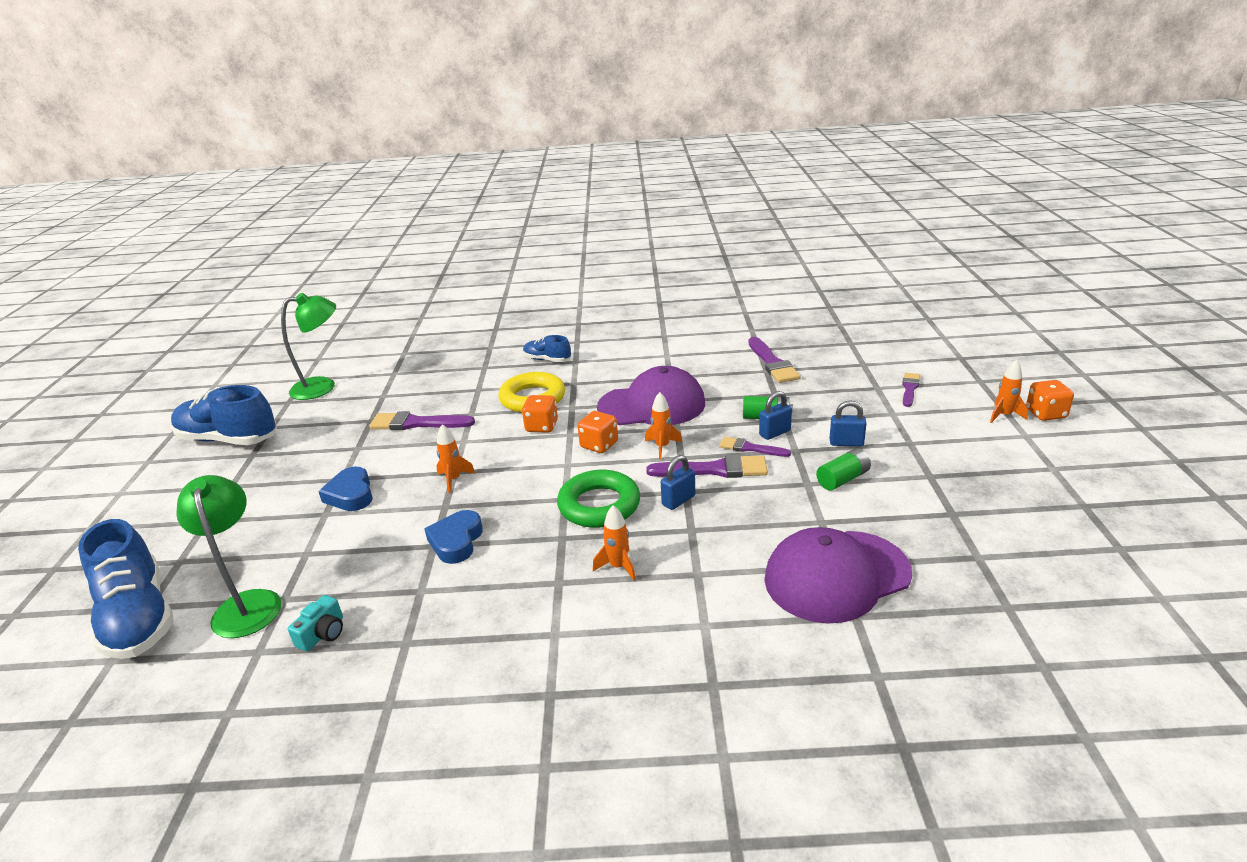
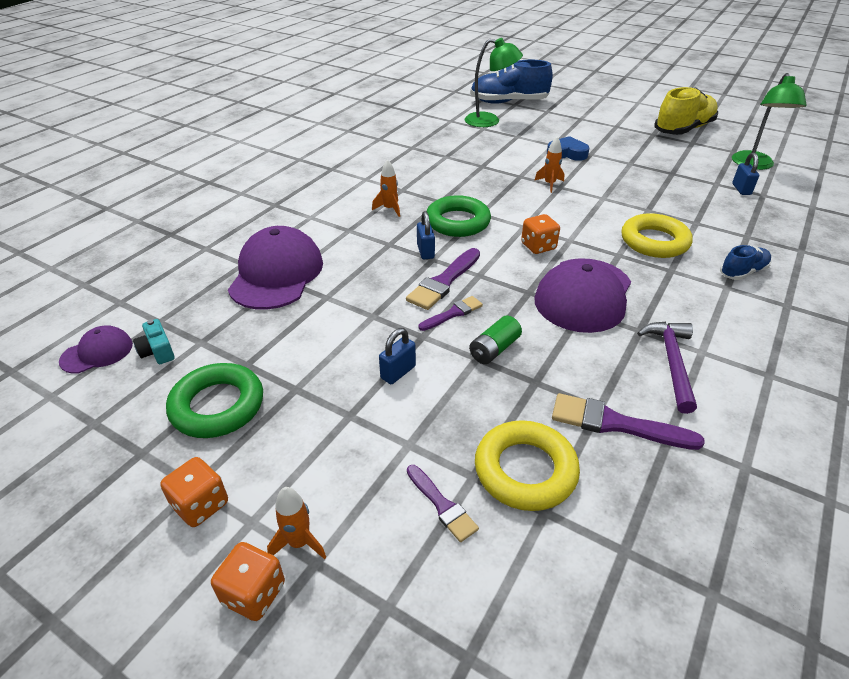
camera: 120 degrees right, 10 degrees up
blue shoe [171,385,277,445] -> yellow shoe [654,87,718,135]
turquoise camera [288,595,343,651] -> turquoise camera moved to [133,319,175,364]
purple brush [369,411,475,430] -> none
blue heart [425,510,483,564] -> none
orange dice [522,395,558,433] -> orange dice moved to [160,457,228,527]
orange rocket [645,392,682,459] -> none
blue padlock [759,391,792,440] -> blue padlock moved to [732,153,759,195]
green battery [816,448,871,490] -> none
none -> purple cap [59,325,133,374]
none -> green ring [166,363,263,438]
none -> yellow ring [475,420,580,511]
none -> purple hammer [637,322,697,414]

